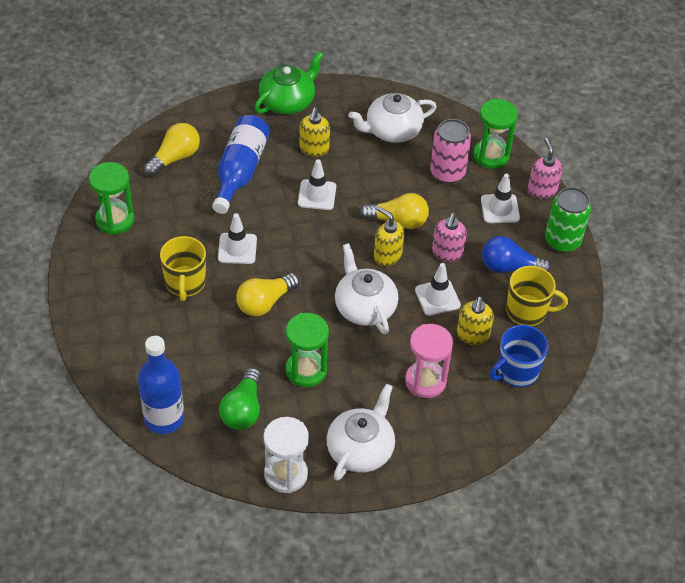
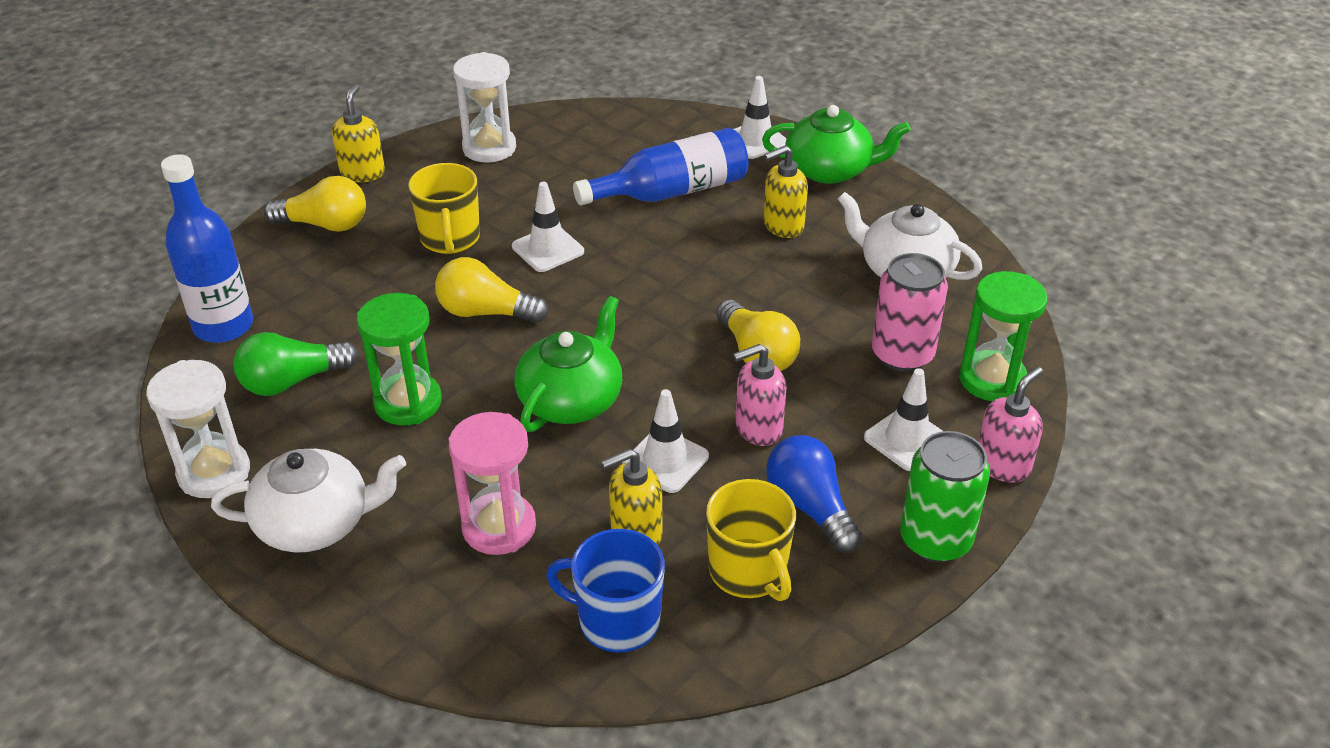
camera: 55 degrees right, 10 degrees down
green hourglass [89,162,134,235] -> white hourglass [453,52,516,163]
yellow light bulb [144,123,200,176] -> yellow light bulb moved to [264,176,366,232]
yellow mug [160,236,206,301] -> yellow mug turned 60 degrees counterclockwise [408,163,480,254]
white traffic cone [298,159,336,210] -> white traffic cone moved to [734,76,787,159]
white teapot [335,243,399,334] -> green teapot [514,296,622,432]
yellow soap dispenser [374,206,405,266] -> yellow soap dispenser moved to [332,84,385,182]

